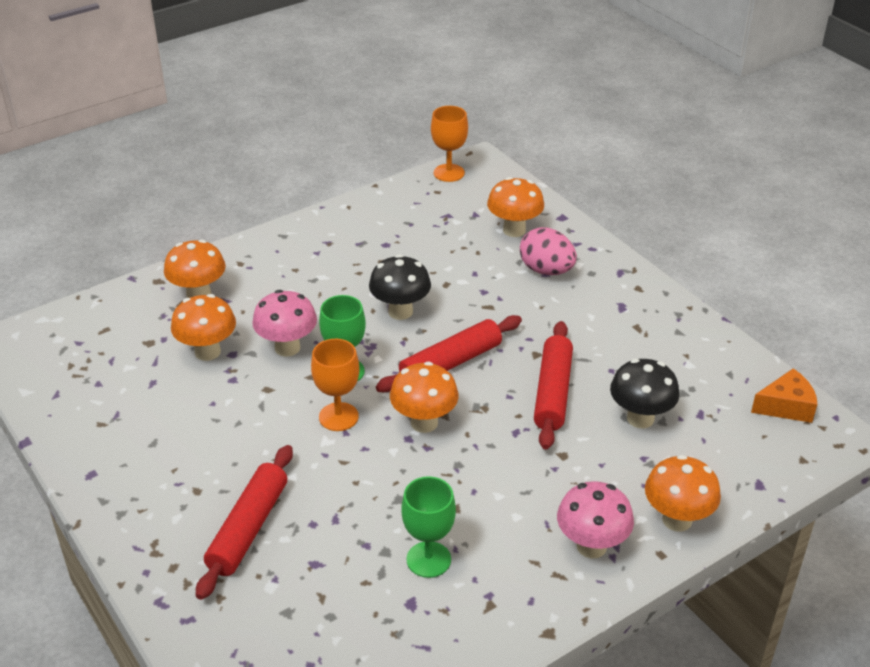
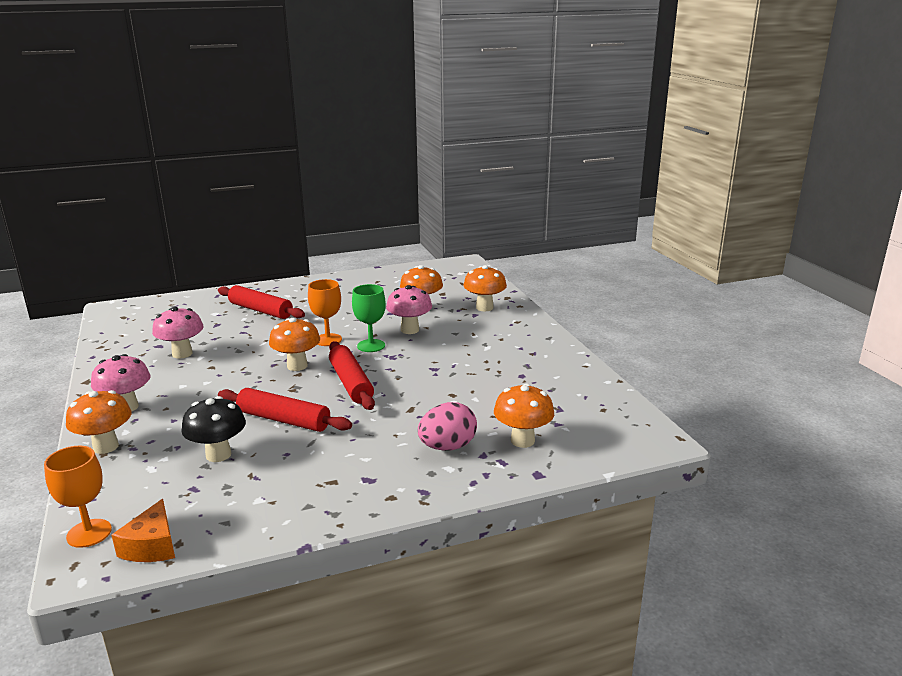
camera: 105 degrees right, 15 degrees down
black mushroom [369,255,431,320] -> none
green goblet [401,476,456,578] -> pink mushroom [152,307,203,359]
orange goblet [431,106,468,182] -> orange goblet moved to [44,446,112,548]

